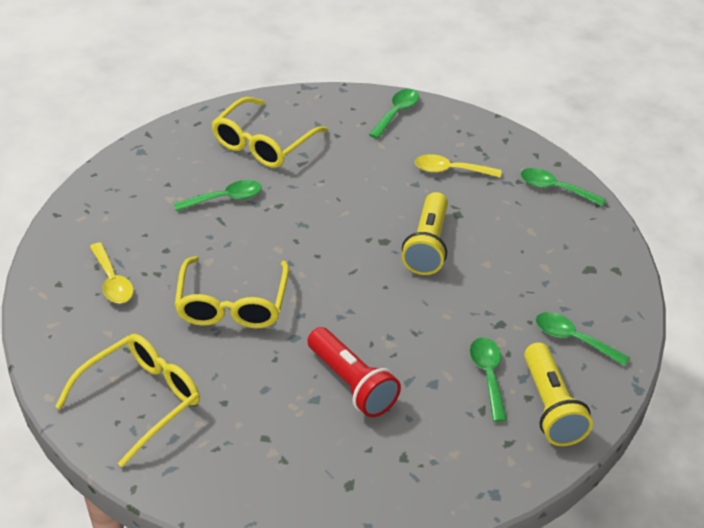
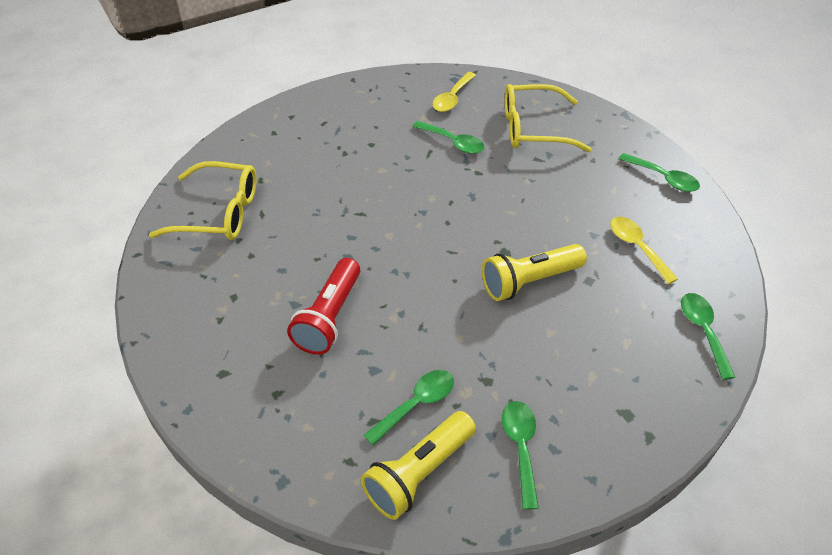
camera: 55 degrees right, 5 degrees up
yellow spoon [90,242,134,303] -> yellow spoon moved to [432,72,476,112]
yellow glasses [175,256,289,328] -> none
green spoon [369,89,419,139] -> green spoon turned 45 degrees clockwise [619,153,700,192]

